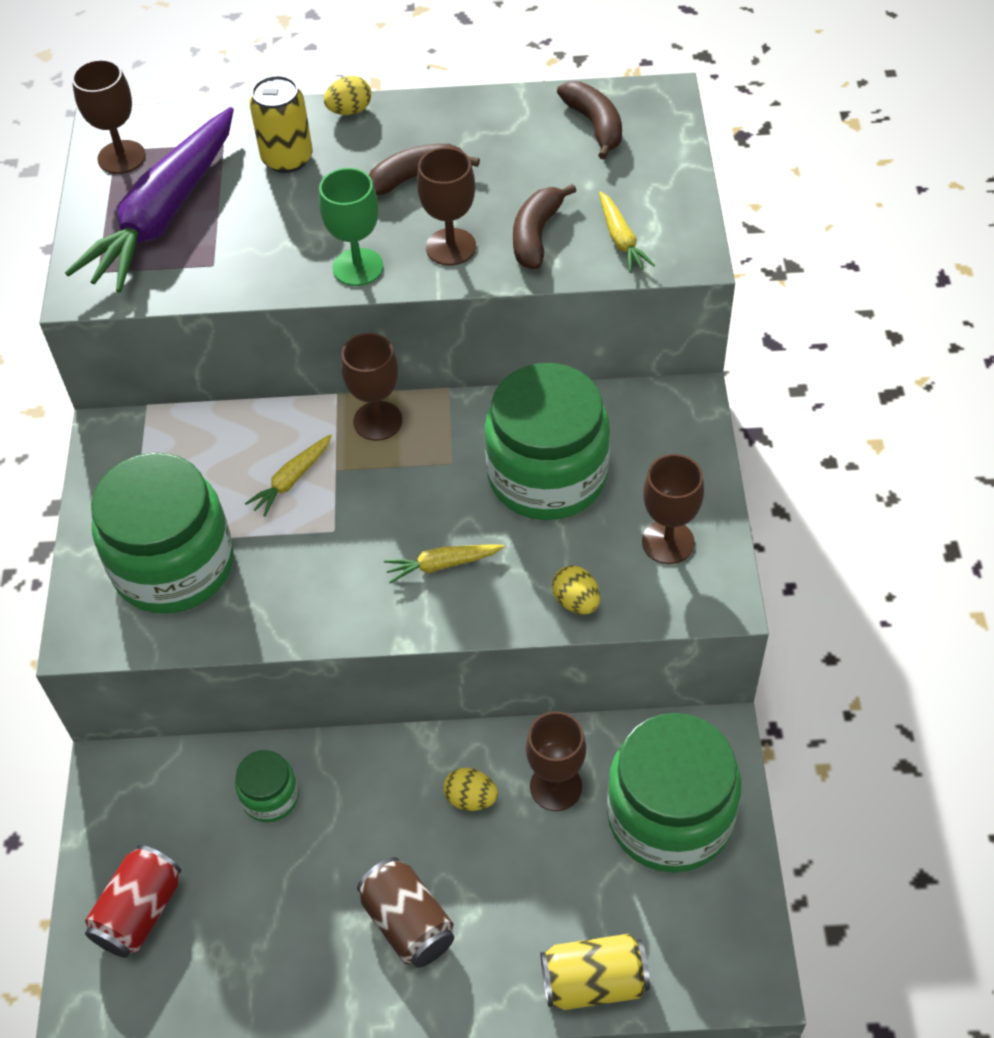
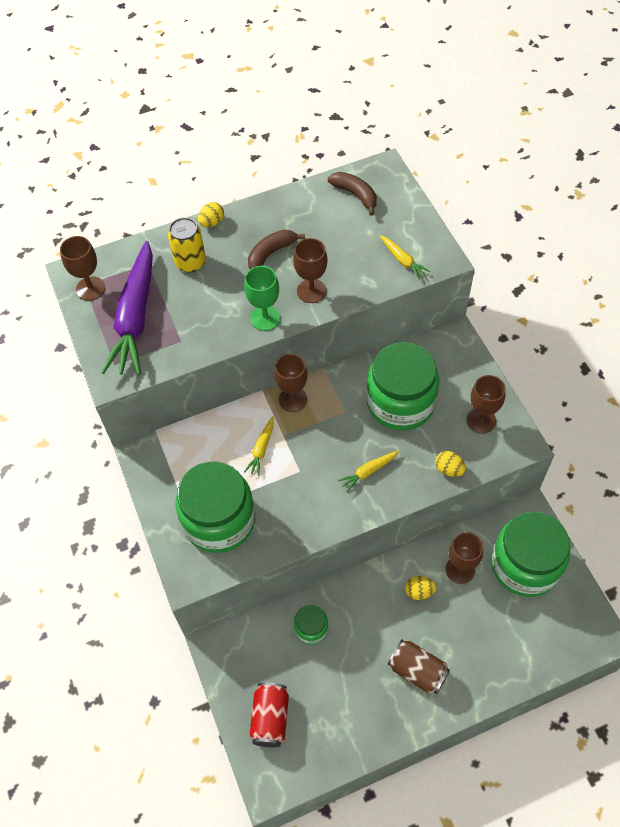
camera: 20 degrees left, 5 degrees up
brown banana [513,184,577,269] -> none
yellow can [540,934,650,1010] -> none

